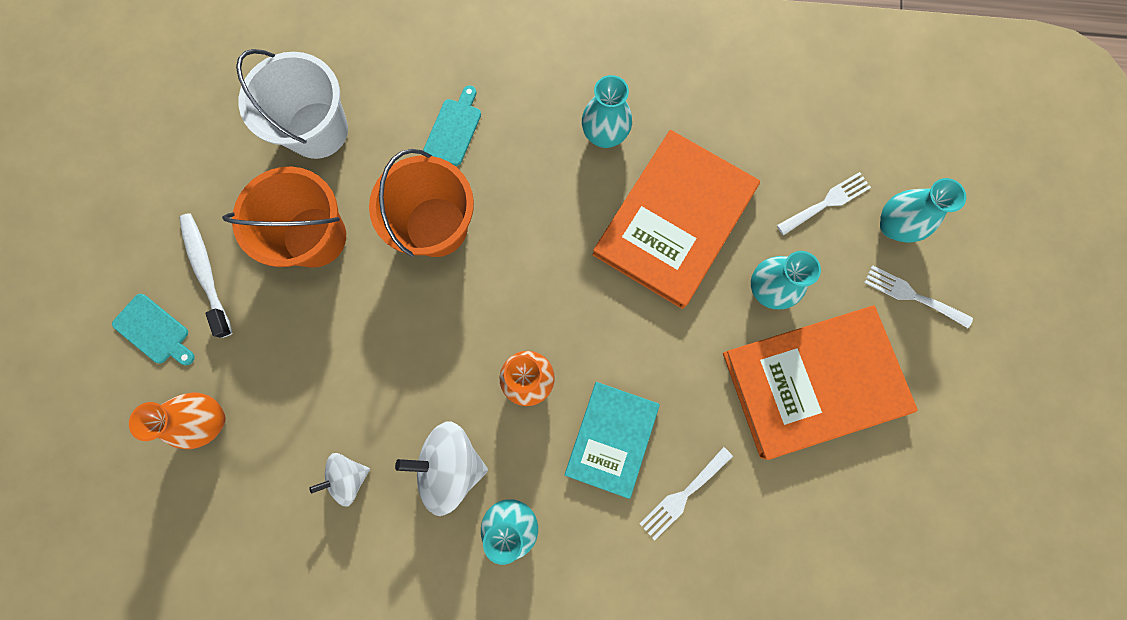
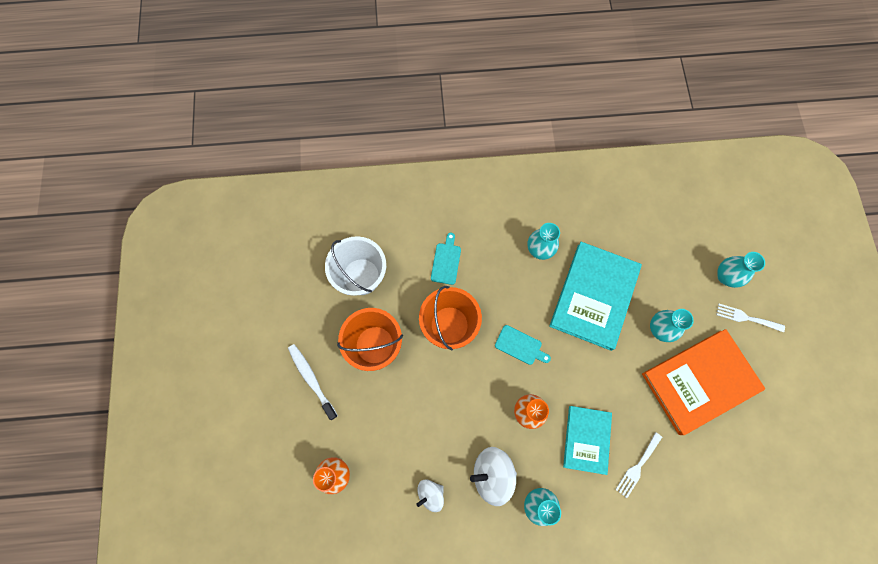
camera: 10 degrees left, 5 degrees down
turquoise cutting board [112,294,195,365] -> turquoise cutting board moved to [495,325,551,365]
orange book [592,130,760,309] -> turquoise book [549,242,642,351]
white fork [777,172,871,235] -> none

